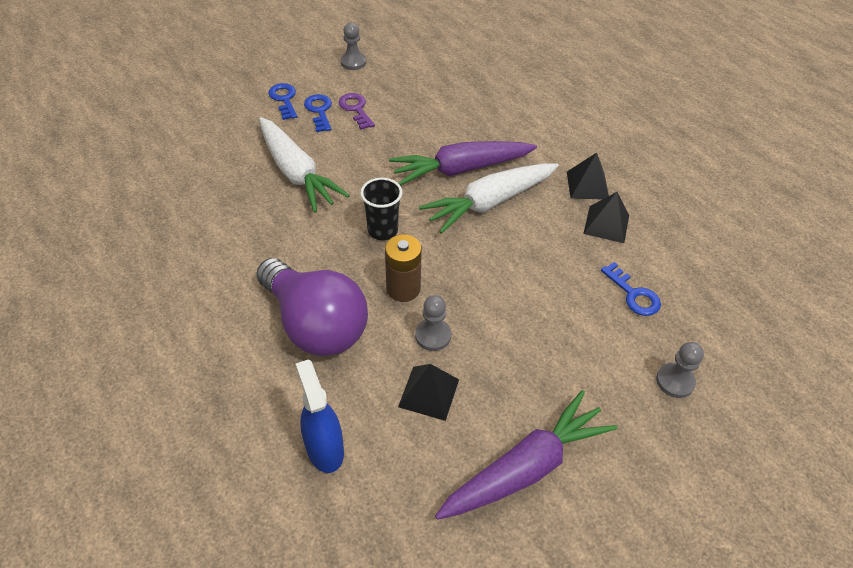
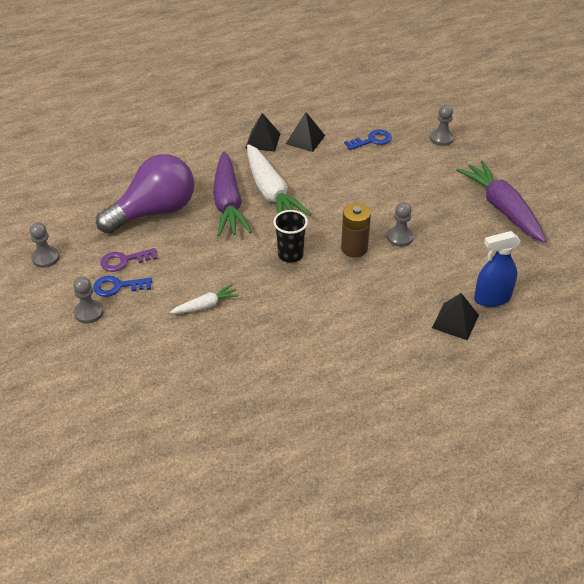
camera: 80 degrees left, 5 degrees down
purple light bulb [256,258,368,356] -> purple light bulb moved to [96,154,194,234]
white carrot [259,117,350,213] -> white carrot [170,284,239,314], size x0.49
blue key [268,83,298,120] -> grey pawn [73,277,104,324]
black pyramid [398,364,459,421] -> black pyramid moved to [432,293,479,340]

